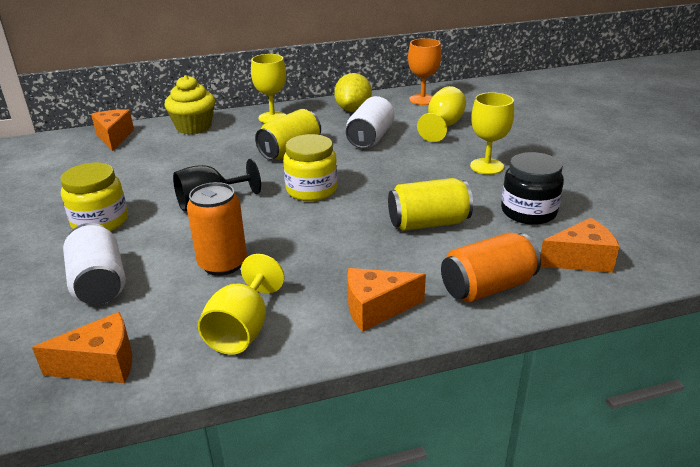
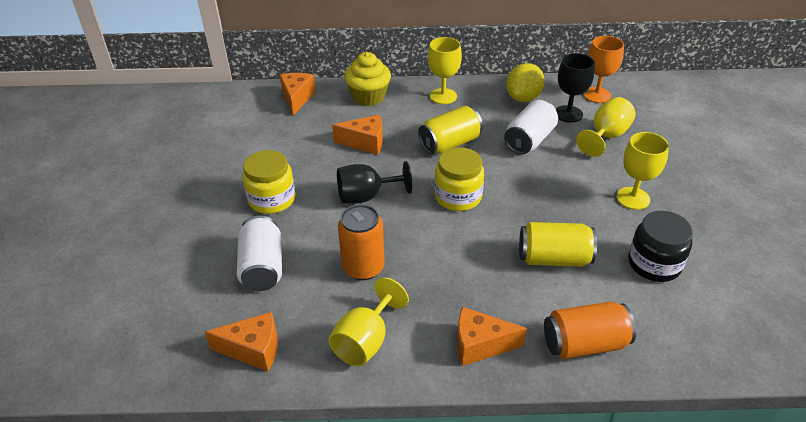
camera: 15 degrees right, 10 degrees up
orange cheese [540,218,620,273] -> orange cheese moved to [332,115,383,155]
none -> black goblet [556,53,595,123]

